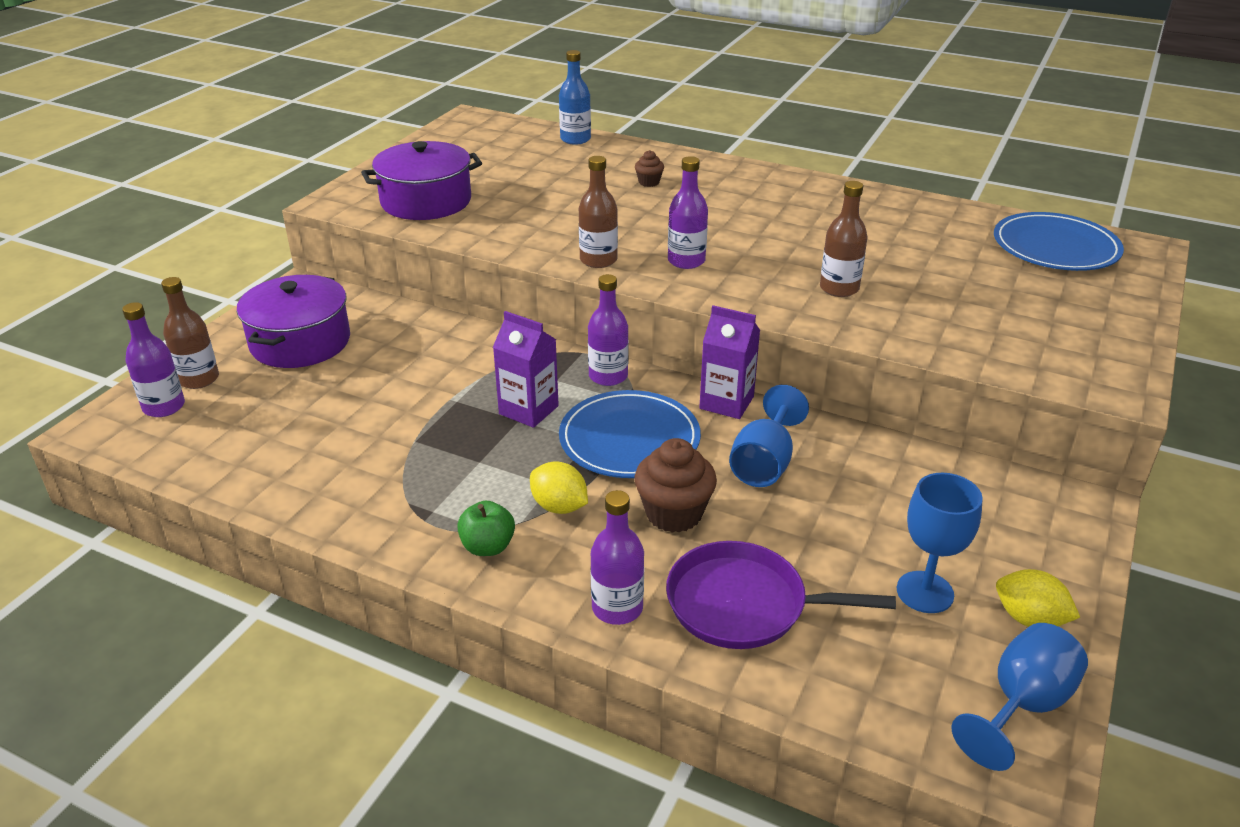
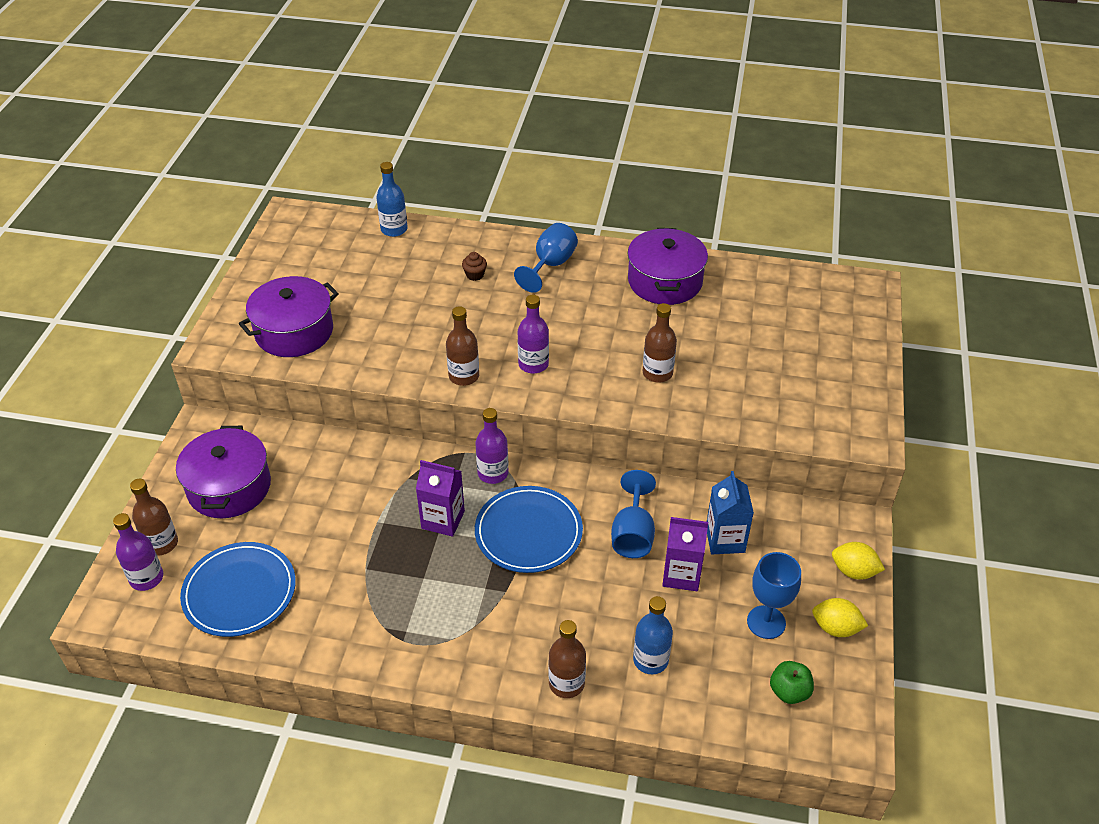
camera: 15 degrees left, 10 degrees up
green apple [457,501,515,556] -> green apple moved to [770,661,814,704]
yellow lemon [530,461,588,514] -> yellow lemon moved to [832,542,885,580]
purple bottle [591,490,644,625] -> brown bottle [548,620,586,698]
brown cupcake [635,438,717,533] -> none
purple pan [666,541,896,649] -> blue bottle [633,596,673,674]
purple carton [699,305,760,419] -> purple carton moved to [662,517,708,591]
blue goblet [951,623,1088,771] -> blue goblet moved to [514,223,578,293]
blue plate [994,212,1124,271] -> blue plate moved to [180,542,296,637]
none -> purple pot [628,228,708,305]
none -> blue carton [707,471,754,554]

